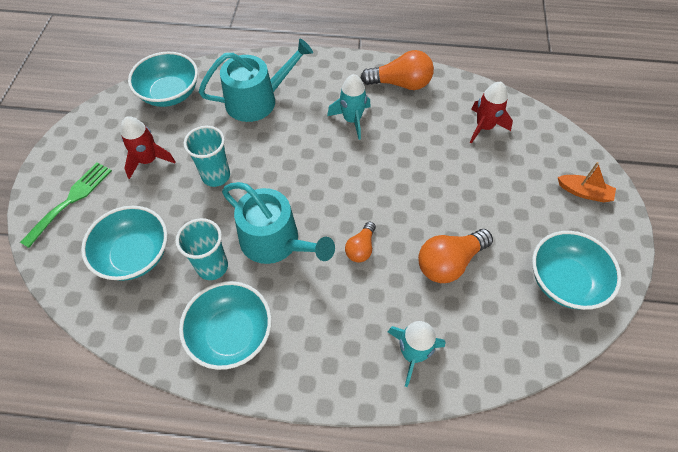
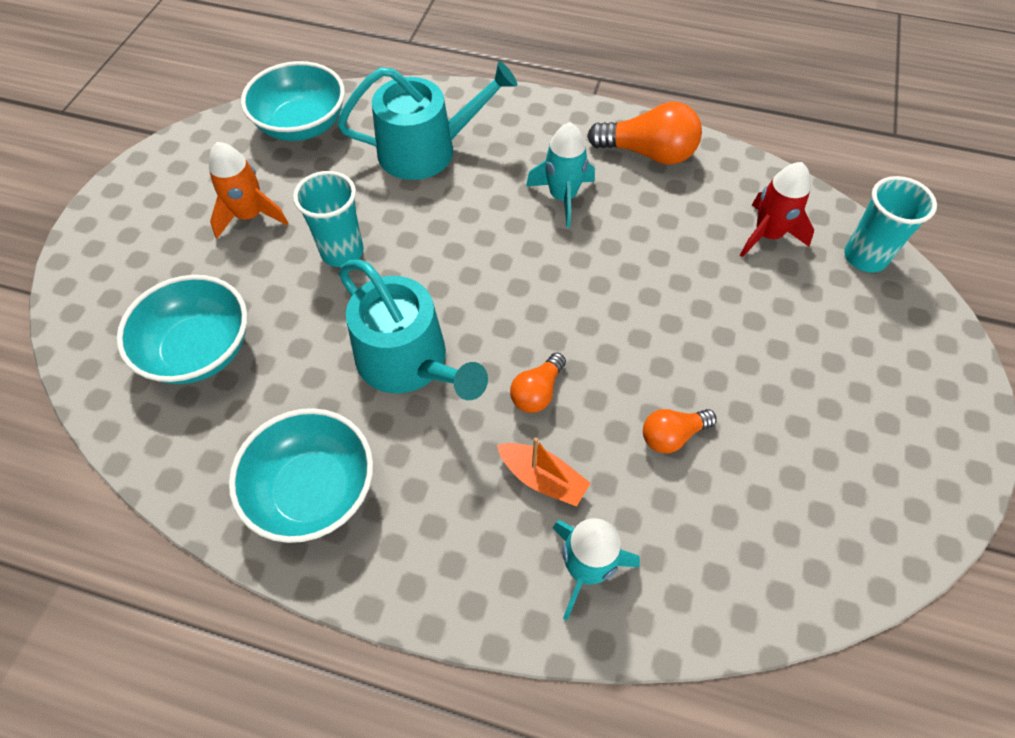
camera: 10 degrees right, 0 degrees up
green fork [20,162,112,248] -> none
red rocket [121,116,176,179] -> orange rocket [209,142,288,238]
turquoise cup [176,218,228,280] -> turquoise cup moved to [844,176,937,273]
orange light bulb [418,229,493,283] -> orange light bulb [643,409,717,453], size x0.58
turquoise bowl [532,231,622,310] -> none
orange boat [558,162,616,202] -> orange boat moved to [497,437,591,507]

